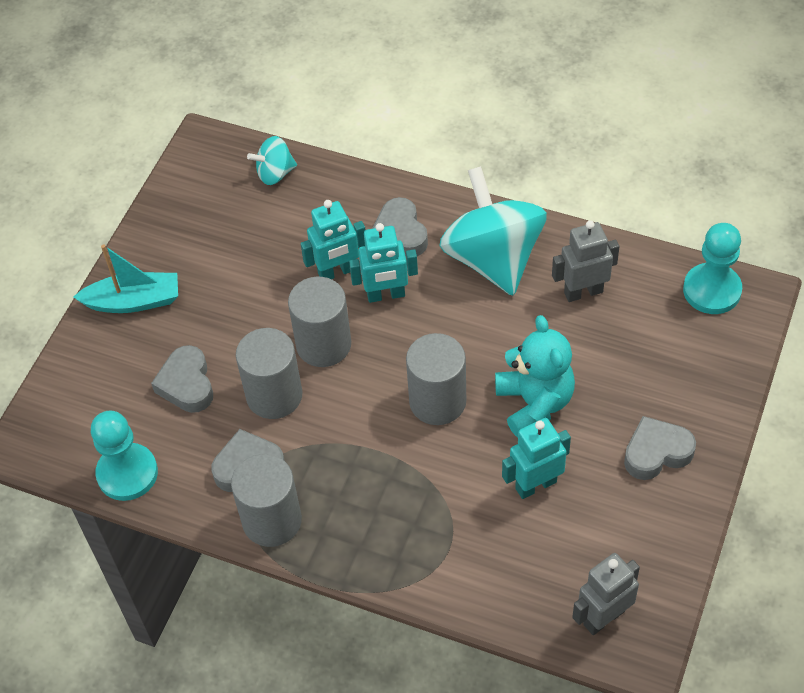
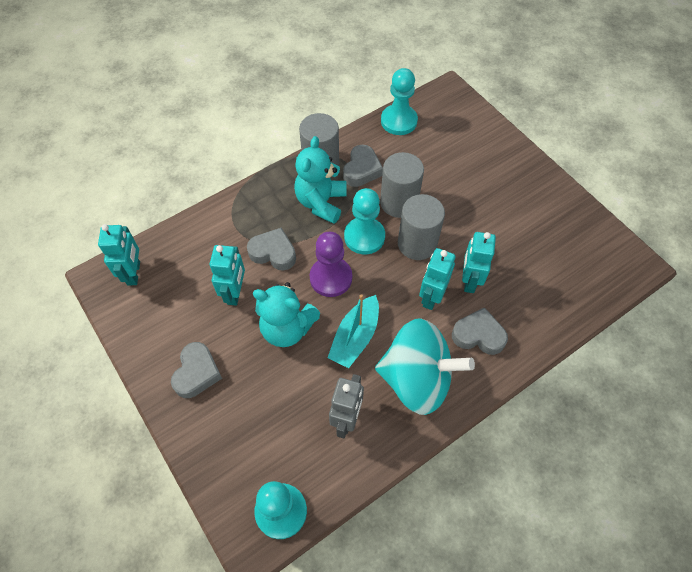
camera: 120 degrees right, 5 degrees up
turquoise boat [73,244,178,313] -> turquoise boat moved to [328,294,379,368]
grey heart [151,345,213,413] -> grey heart moved to [247,228,296,271]
turquoise spinning top [247,136,297,185] -> none
grey cylinder [406,333,466,425] -> purple pawn [310,232,352,297]
grey robot [572,553,640,635] -> turquoise robot [98,224,140,286]
none -> turquoise teddy bear [294,136,347,224]
none -> turquoise pawn [344,188,385,254]

